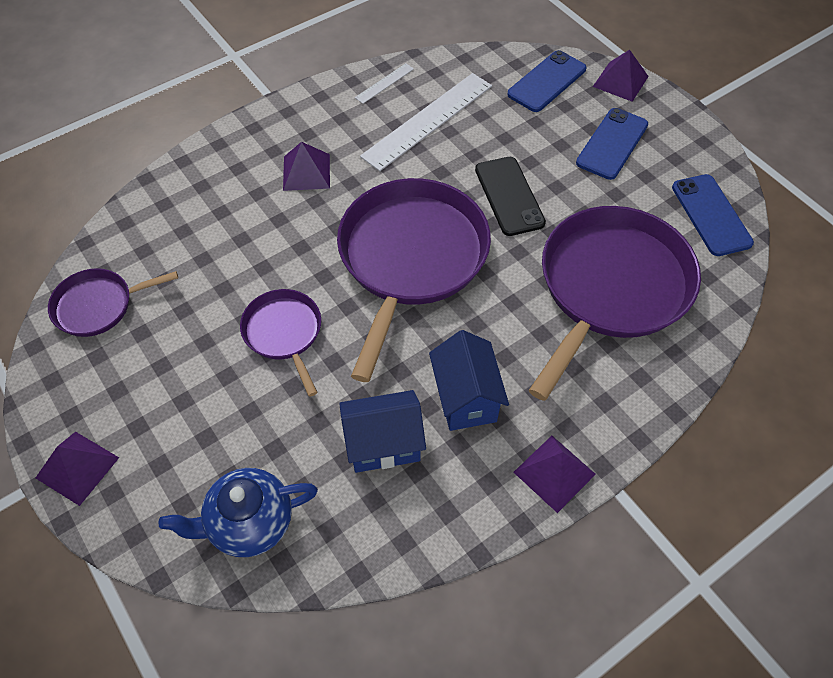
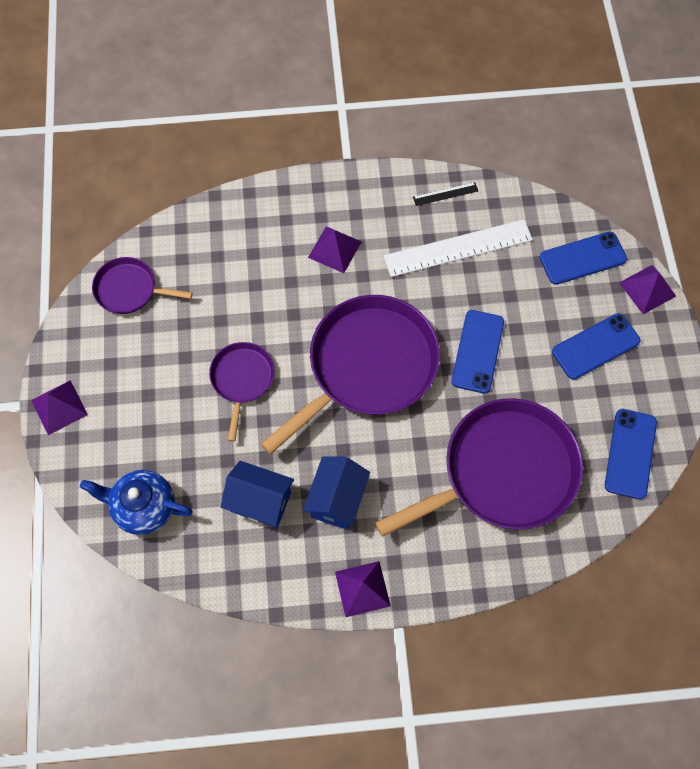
camera: 30 degrees right, 10 degrees up
white ruler [355,63,414,104] -> black ruler [413,182,478,206]
black phone [475,157,546,236] -> blue phone [451,310,504,394]

